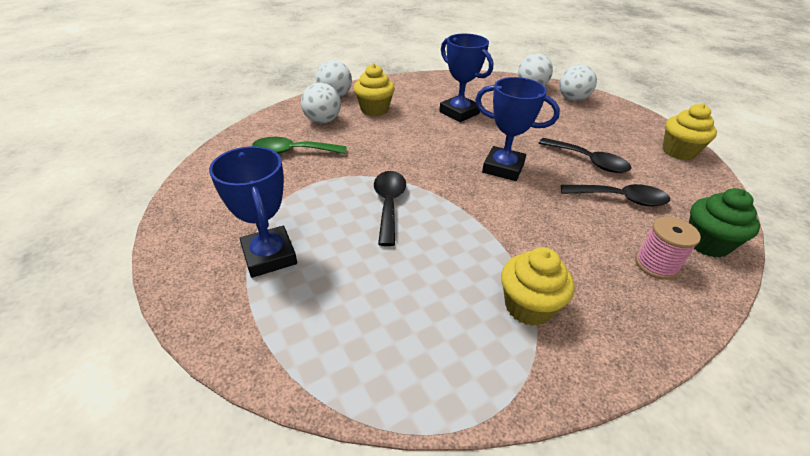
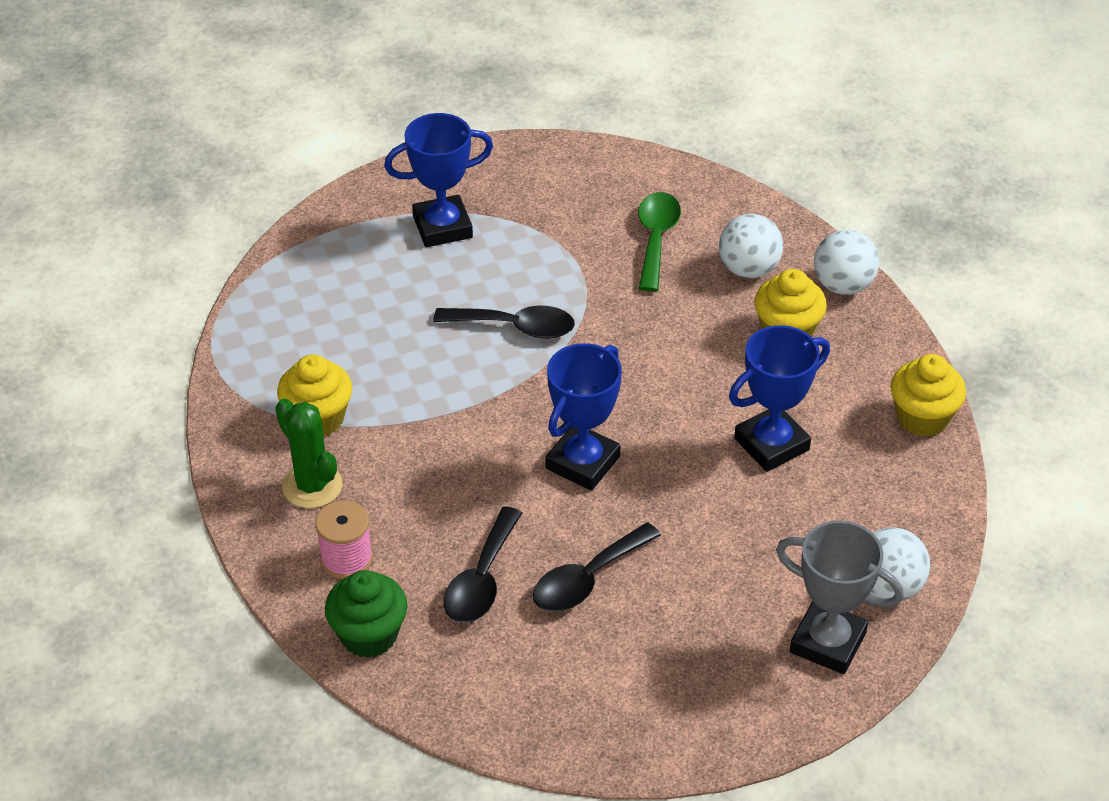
camera: 100 degrees right, 5 degrees up
white ball [559,64,597,101] -> grey trophy [776,520,904,674]
yellow cupcake [663,104,717,160] -> yellow cupcake moved to [891,354,966,437]
none -> green cactus [275,398,343,508]

